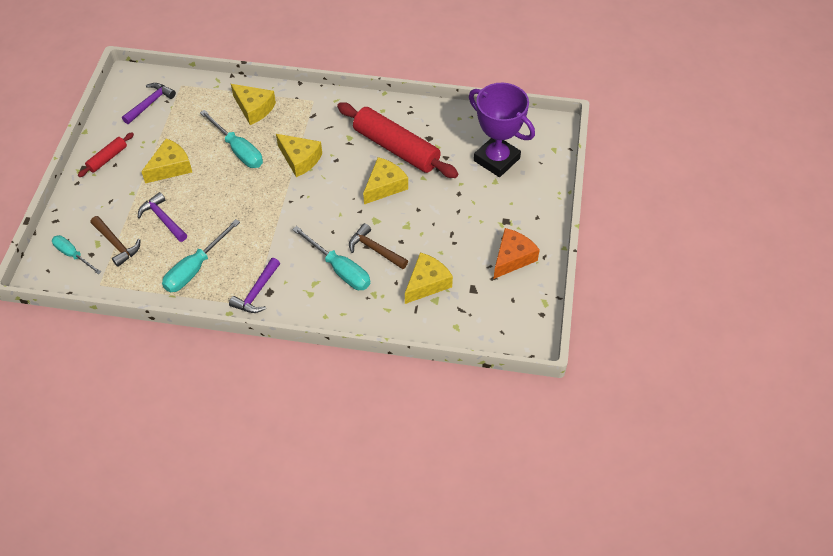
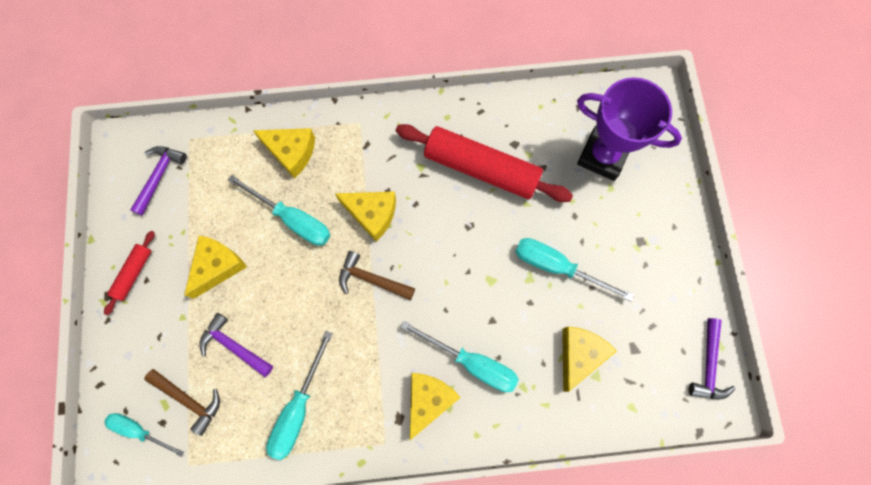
camera: 15 degrees left, 20 degrees up
purple hammer [229,258,280,313] -> purple hammer moved to [689,318,736,399]
brown hammer [349,223,408,269] -> brown hammer moved to [339,251,415,300]
yellow cheese [363,157,408,204] -> yellow cheese moved to [410,373,461,440]
orange cheese [494,228,540,279] -> none
none -> turquoise screwdriver [515,238,634,301]

